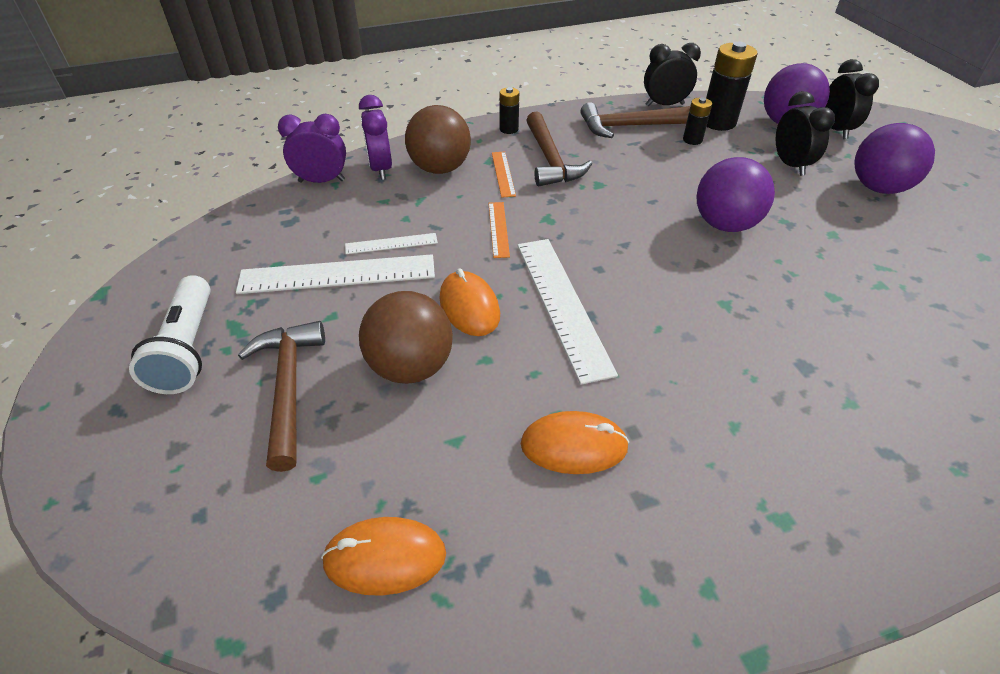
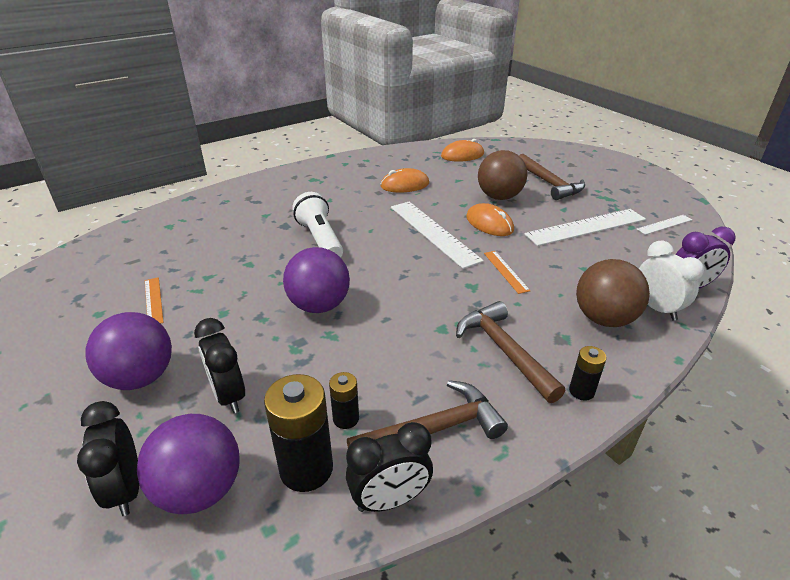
camera: 165 degrees right, 10 degrees down
white flashlight [129,275,211,394] -> white flashlight moved to [292,192,343,258]
white ruler [345,233,438,254] -> white ruler moved to [637,215,692,235]
purple clock [359,95,392,180] -> white clock [639,241,704,321]
orange ruler [492,152,516,198] -> orange ruler moved to [145,277,164,324]

